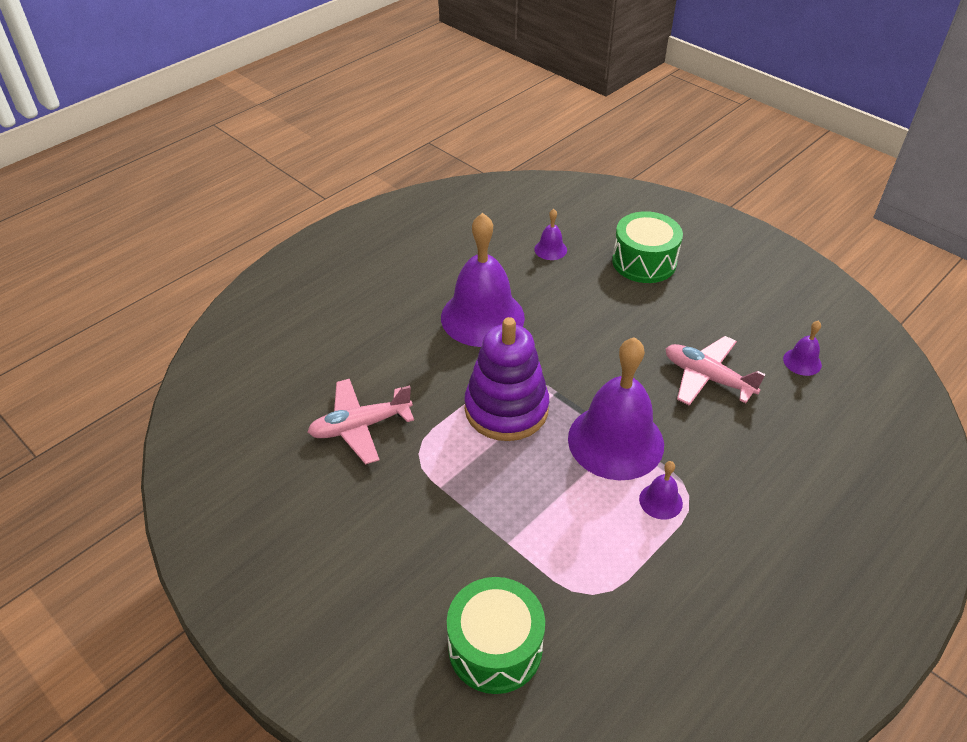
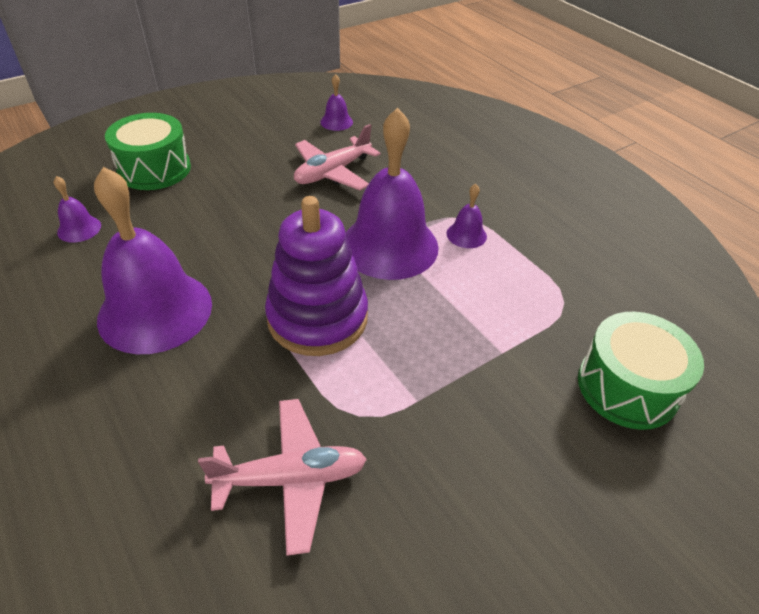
camera: 80 degrees left, 0 degrees up
pink plane [308,379,414,464] -> pink plane turned 90 degrees counterclockwise [198,399,367,556]

